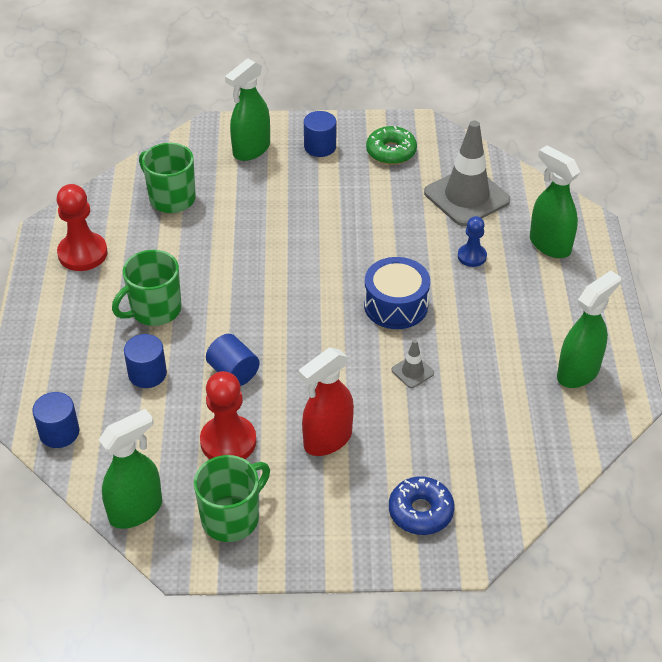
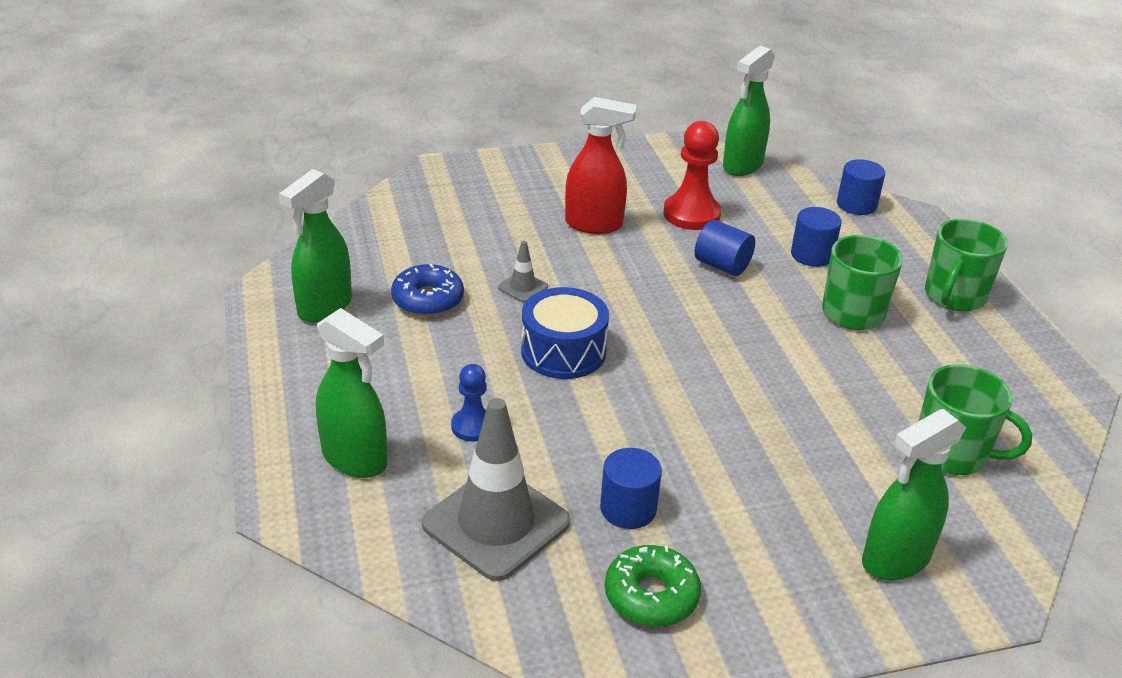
camera: 165 degrees right, 10 degrees down
red pawn [56,184,108,271] -> none
green mug [194,455,270,542] -> green mug moved to [925,219,1008,311]
green spray bottle [225,58,270,161] -> green spray bottle turned 150 degrees counterclockwise [862,409,966,581]
red spray bottle [299,347,354,456] -> red spray bottle turned 60 degrees clockwise [565,97,637,234]
blue cylinder [304,111,336,157] -> blue cylinder moved to [600,448,662,529]
blue donut [389,477,455,535] -> blue donut moved to [391,264,464,316]

